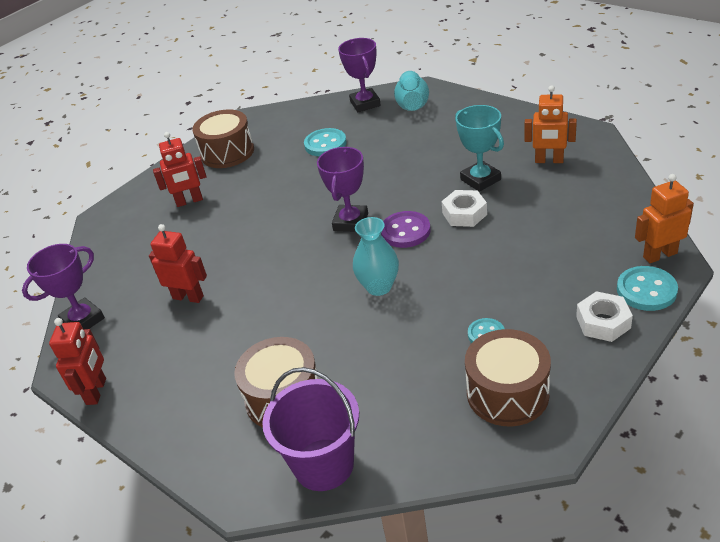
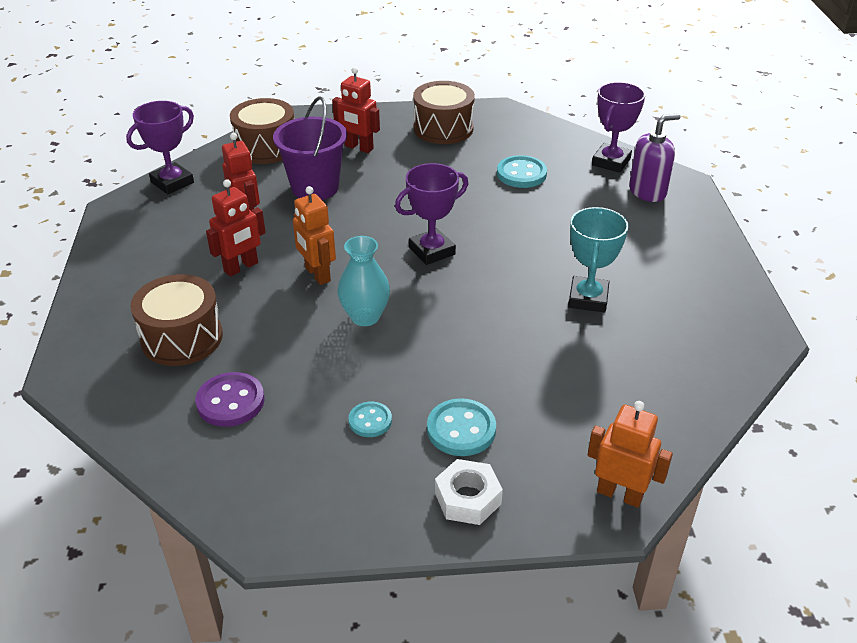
camera: 40 degrees right, 0 degrees up
purple trophy [22,244,105,329] -> purple trophy turned 45 degrees counterclockwise [126,101,194,194]
red robot [49,318,106,405] -> red robot moved to [206,179,266,277]
purple bucket [262,367,359,491] -> purple bucket moved to [273,96,347,200]
purple button [381,211,431,248] -> purple button moved to [196,372,265,427]
turquoise vase [394,71,429,111] -> purple soap dispenser [629,113,680,202]
white nut [441,190,487,227] -> none
brown drum [465,329,551,427] -> brown drum moved to [230,98,294,164]
orange robot [524,85,577,163] -> orange robot moved to [293,186,336,285]
turquoise button [617,266,678,311] -> turquoise button moved to [427,398,496,456]

